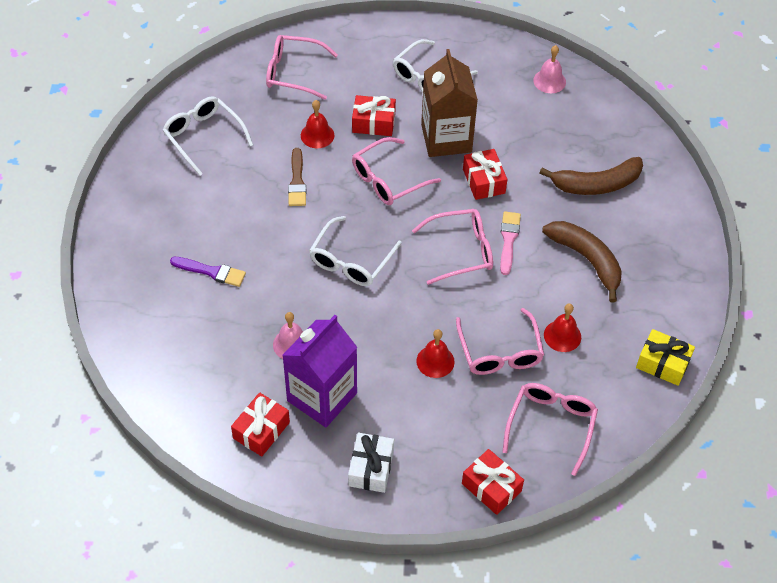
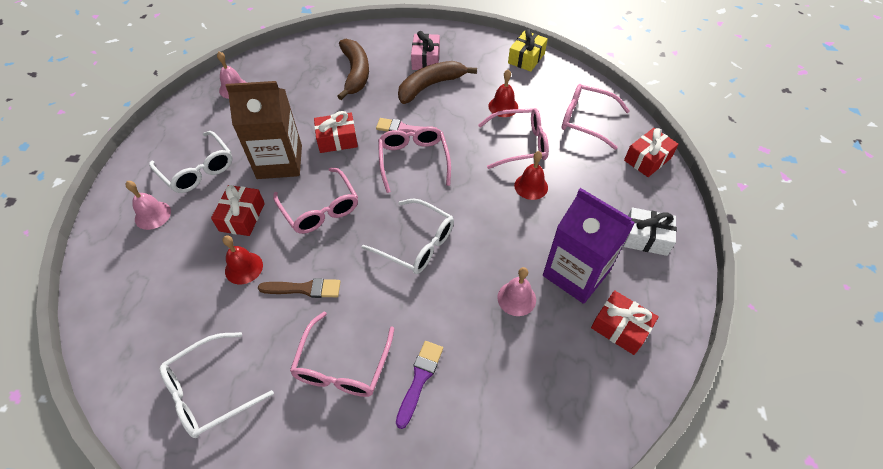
camera: 85 degrees left, 0 degrees up
pink glasses [266,35,338,100] -> pink glasses moved to [290,312,394,397]
none -> pink bell [125,181,171,230]
none -> pink gift [411,31,440,70]

